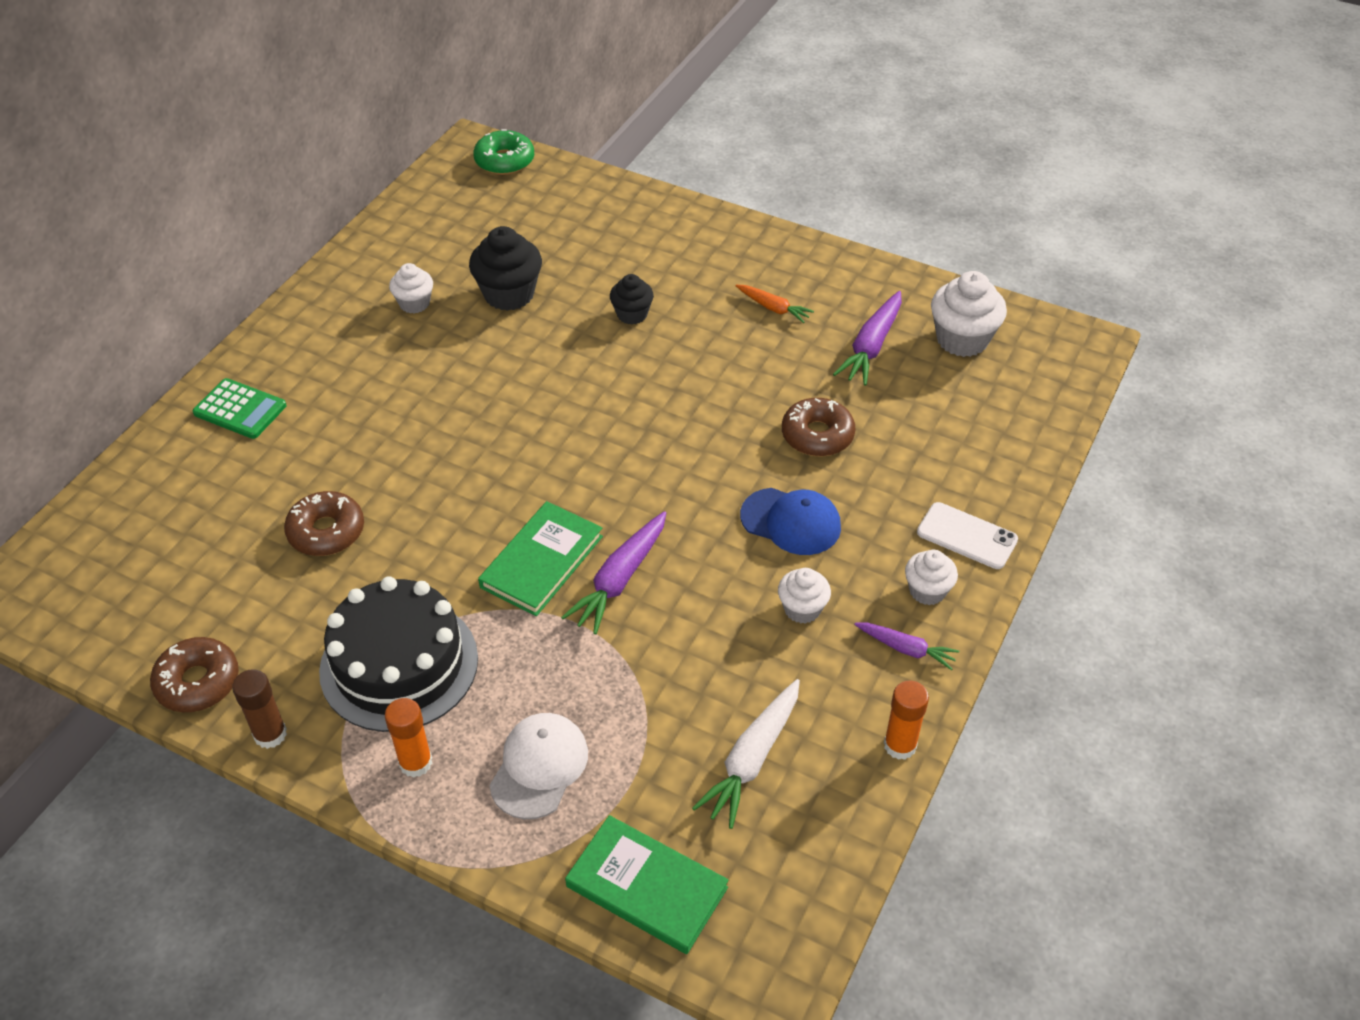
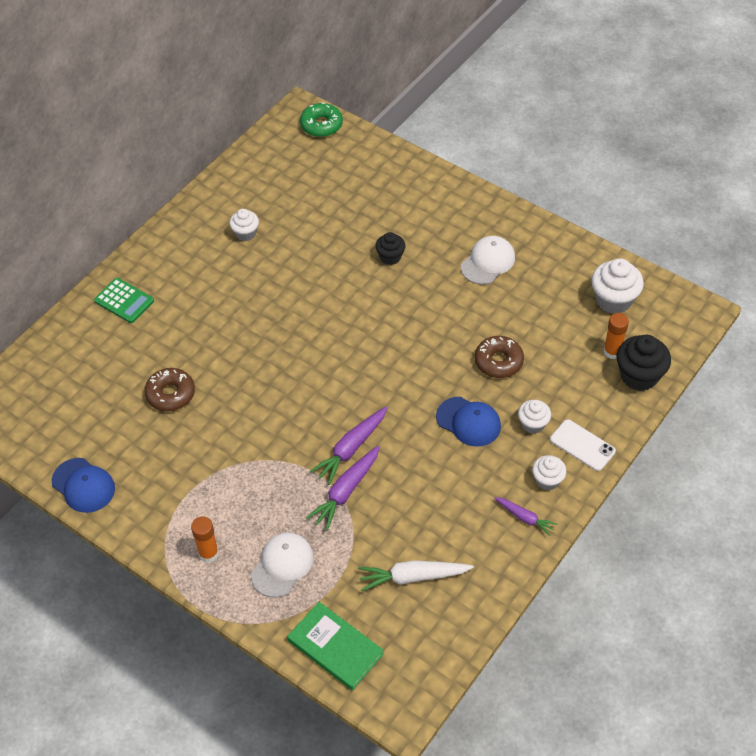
camera: 10 degrees right, 5 degrees up
brown donut [150,637,239,712] -> blue cap [51,458,115,513]
brown glue stick [232,669,287,749] -> none
black cake [319,576,478,732] -> none
black cupcake [469,226,542,311] -> black cupcake moved to [617,335,671,391]
green book [478,501,603,616] -> none
white carrot [692,679,800,829] -> white carrot turned 45 degrees clockwise [358,561,474,591]
orange carrot [735,285,814,323] -> white cap [461,236,515,284]
white cupcake [778,568,831,624] -> white cupcake moved to [518,400,551,434]
purple carrot [833,291,902,386] -> purple carrot moved to [306,445,380,531]
orange glue stick [884,681,929,760] -> orange glue stick moved to [603,313,629,359]

